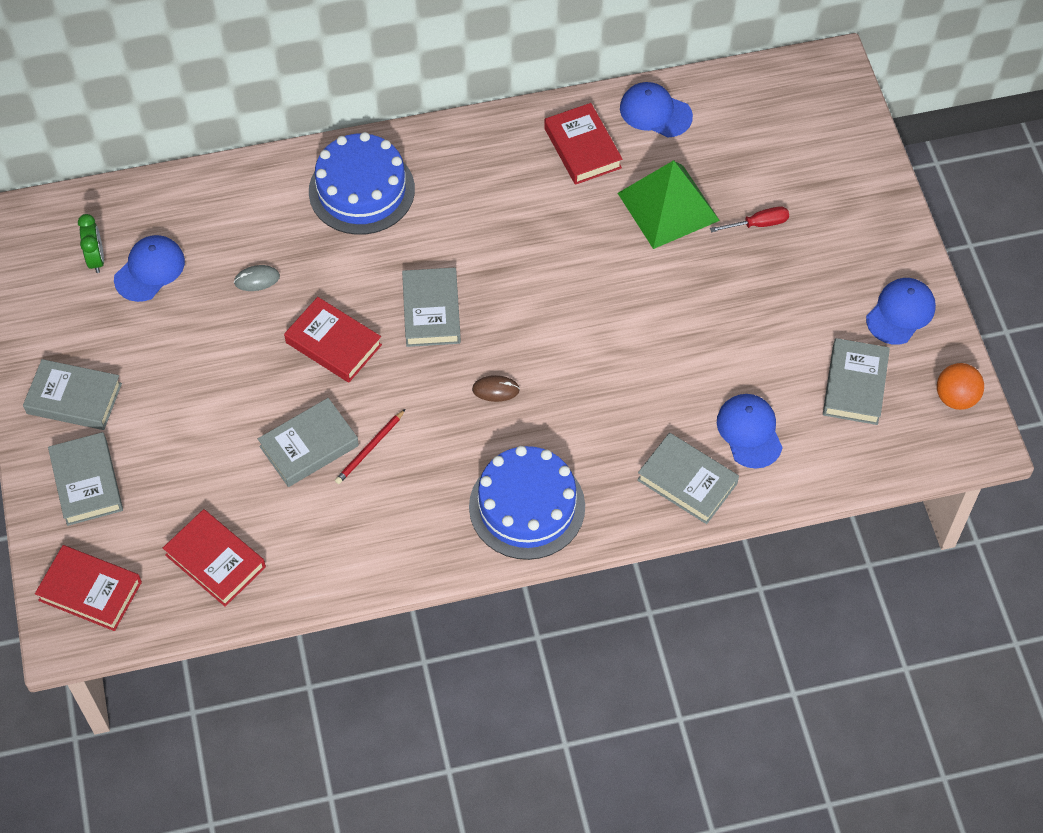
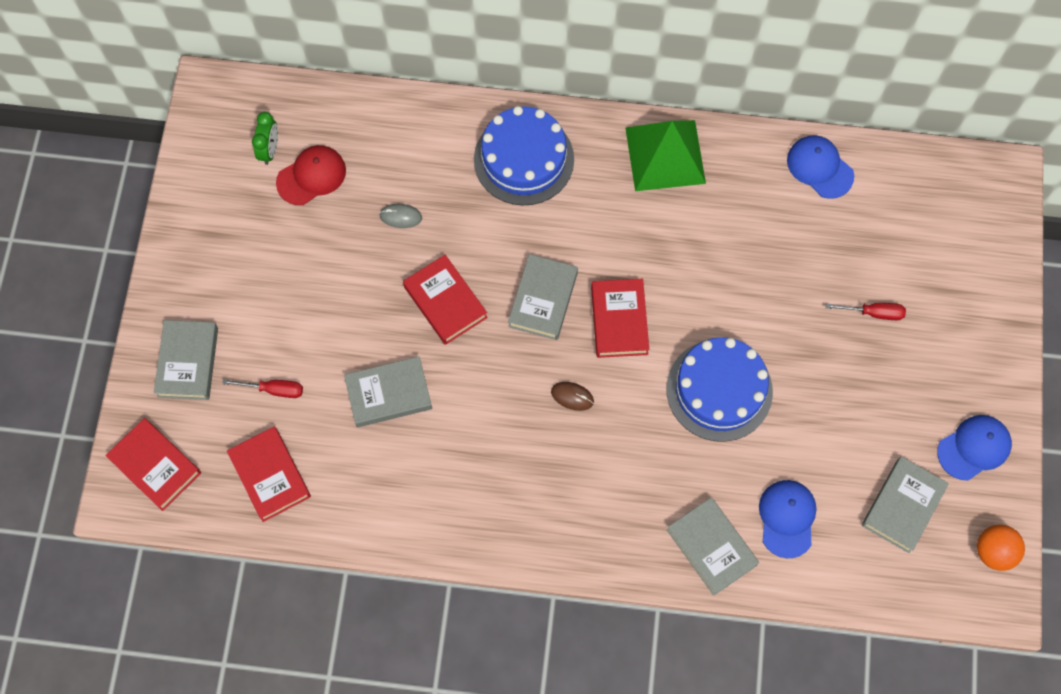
camera: 20 degrees right, 10 degrees up
grey book [23,359,122,430] -> none
blue cap [114,235,185,302] -> red cap [276,145,346,205]
red pencil [335,409,405,484] -> none
blue cake [469,446,585,560] -> blue cake moved to [666,337,773,442]
red book [544,103,622,185] -> red book moved to [591,279,649,358]
green pyramid [618,160,720,249] -> green pyramid moved to [625,120,706,191]
none -> red screwdriver [222,379,303,398]

